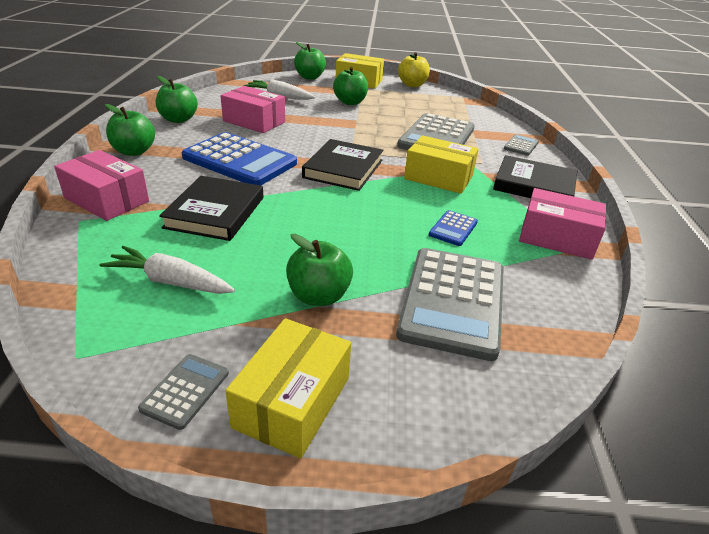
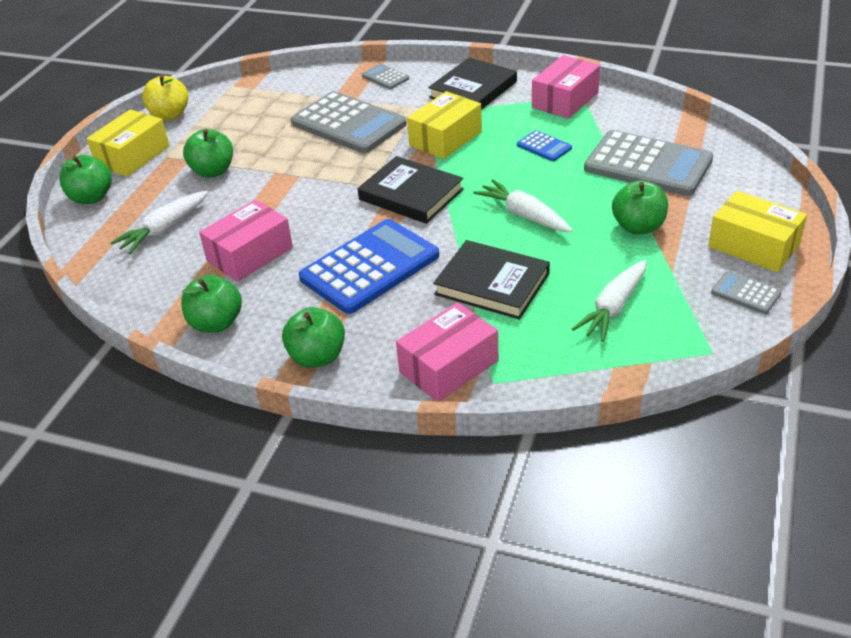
camera: 70 degrees left, 5 degrees up
none -> white carrot [473,179,573,232]

